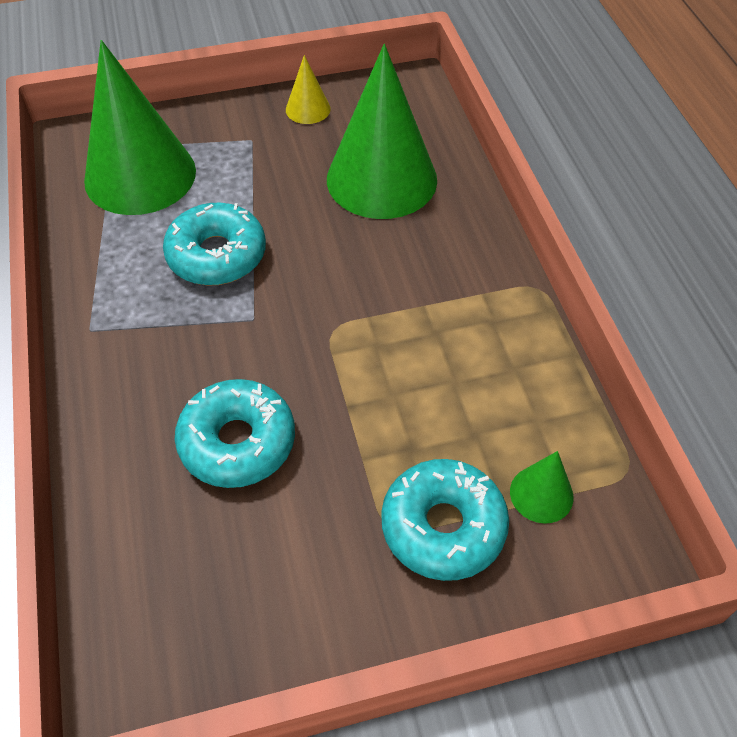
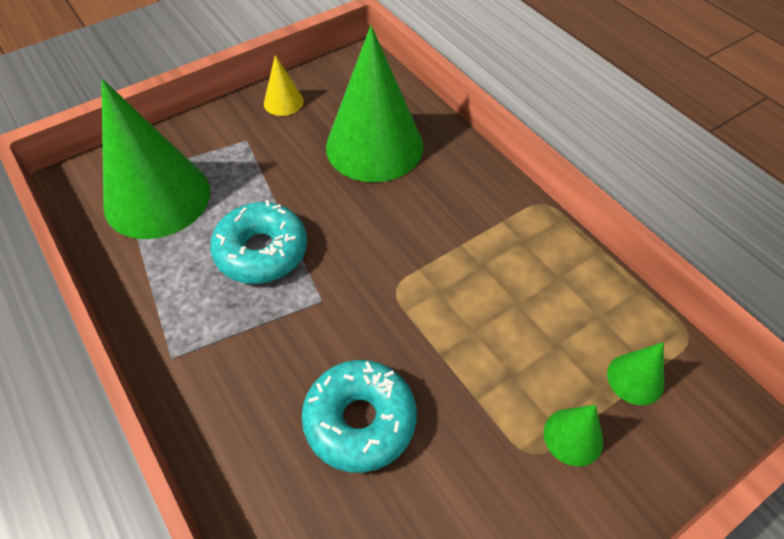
camera: 20 degrees left, 0 degrees up
turquoise donut [381,459,509,581] -> green cone [544,405,603,467]

